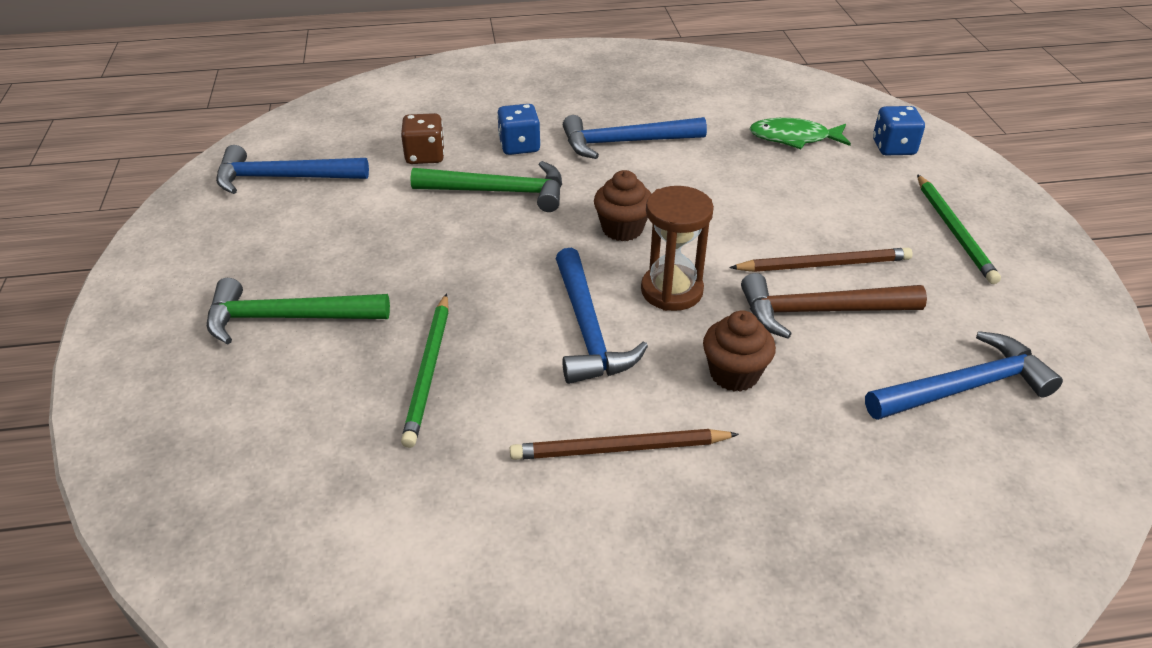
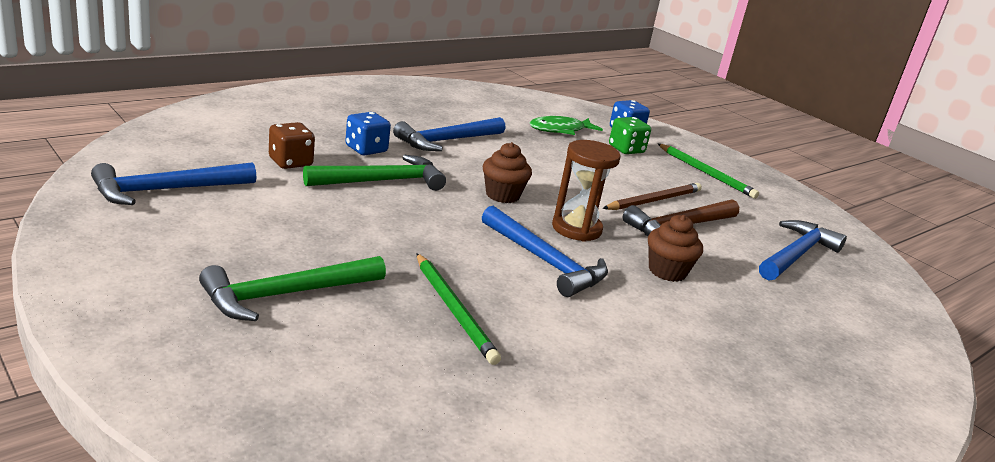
camera: 35 degrees left, 15 degrees down
brown pencil [510,429,739,460] -> none
none -> green dice [609,117,651,154]

